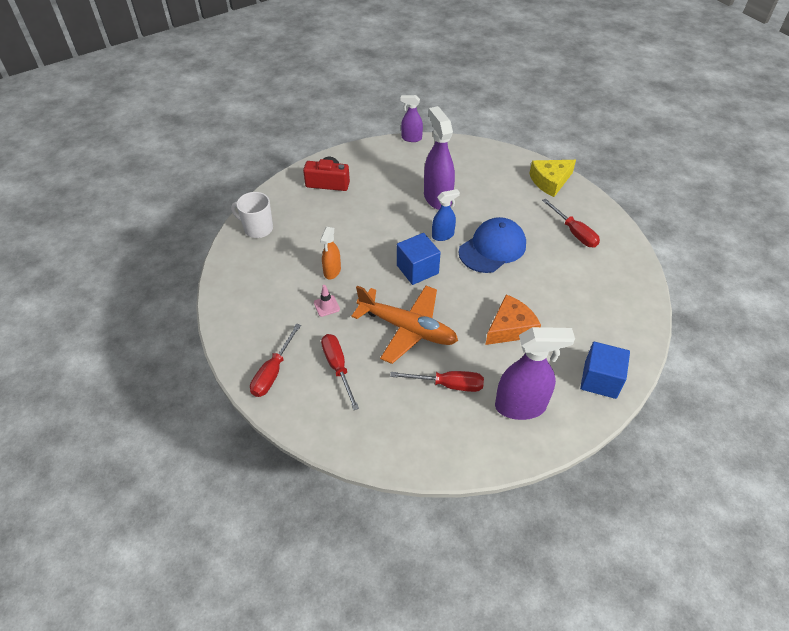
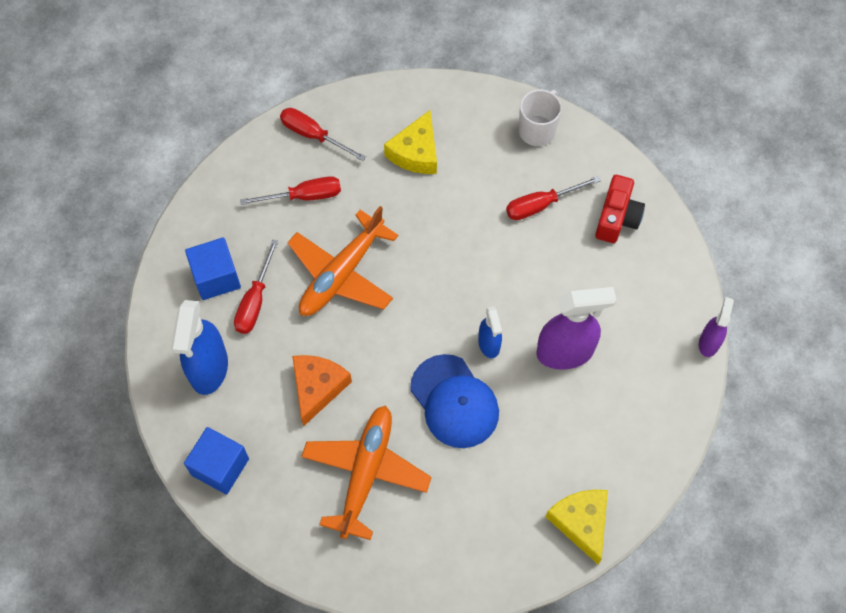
camera: 100 degrees right, 15 degrees up
pink traffic cone [314,285,340,317] -> none
orange spray bottle [320,227,341,279] -> none
blue cube [397,233,441,285] -> blue cube moved to [185,237,241,300]
orange cheese [485,294,541,345] -> orange cheese turned 135 degrees counterclockwise [292,355,352,427]
purple spray bottle [495,327,575,420] -> blue spray bottle [171,300,228,395]
red screwdriver [542,198,600,247] -> red screwdriver moved to [506,176,601,220]
none -> orange plane [301,405,432,540]
none -> yellow cheese [384,110,437,174]

